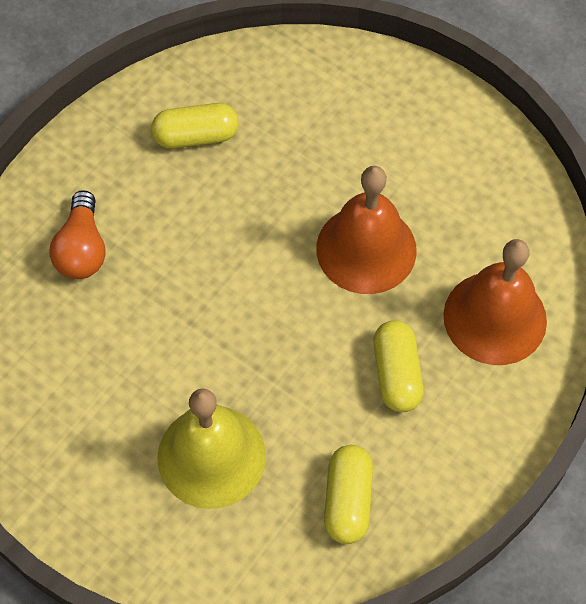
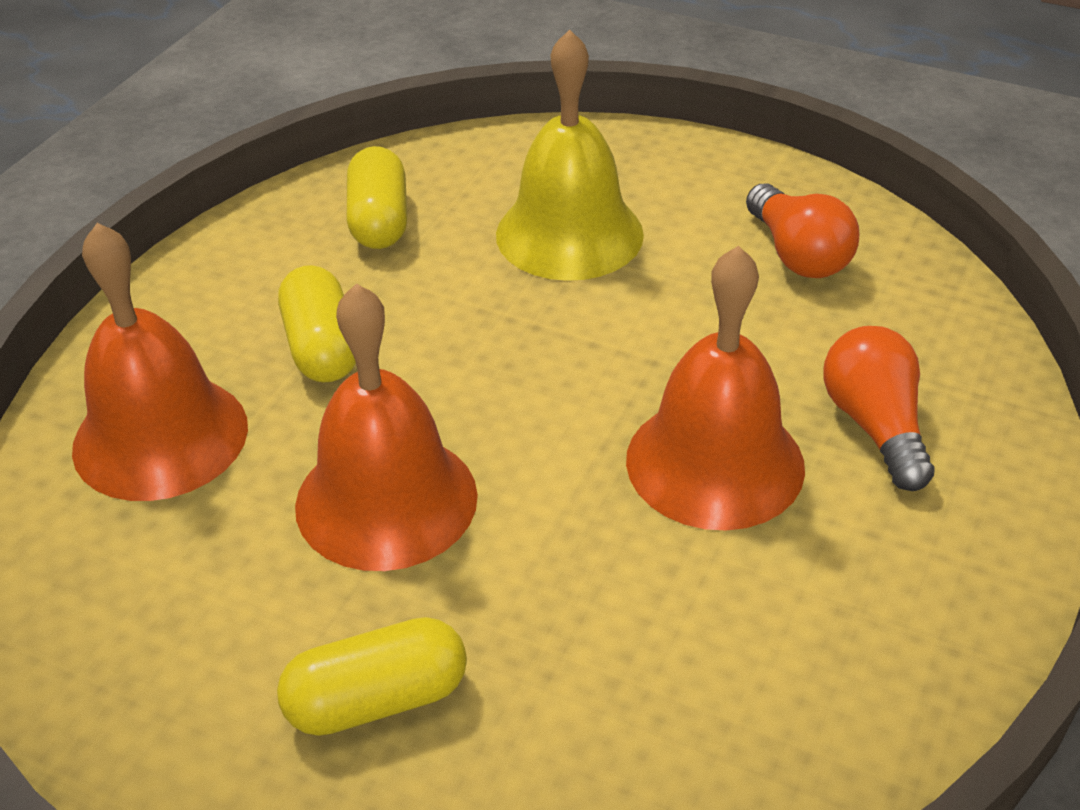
camera: 170 degrees right, 20 degrees down
yellow capsule [151,103,239,149] -> yellow capsule moved to [277,617,467,736]
none -> orange bell [626,246,805,531]
none -> orange light bulb [746,183,859,278]

